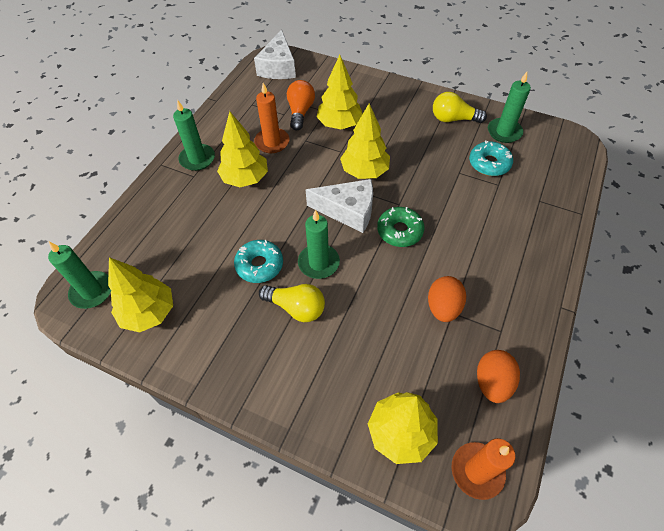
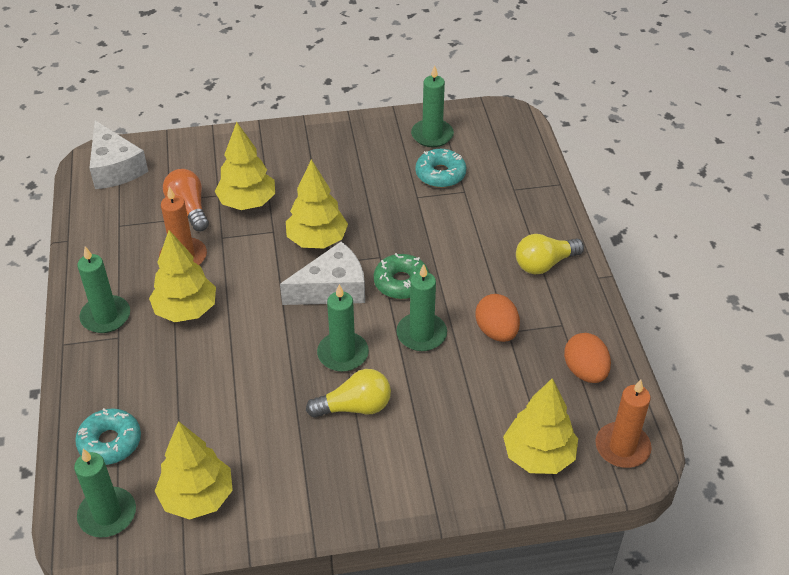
camera: 35 degrees left, 10 degrees down
turquoise donut [234,240,283,283] -> turquoise donut moved to [75,408,141,465]
yellow light bulb [433,92,487,123] -> yellow light bulb moved to [516,234,584,274]
none -> green candle [396,264,447,351]

